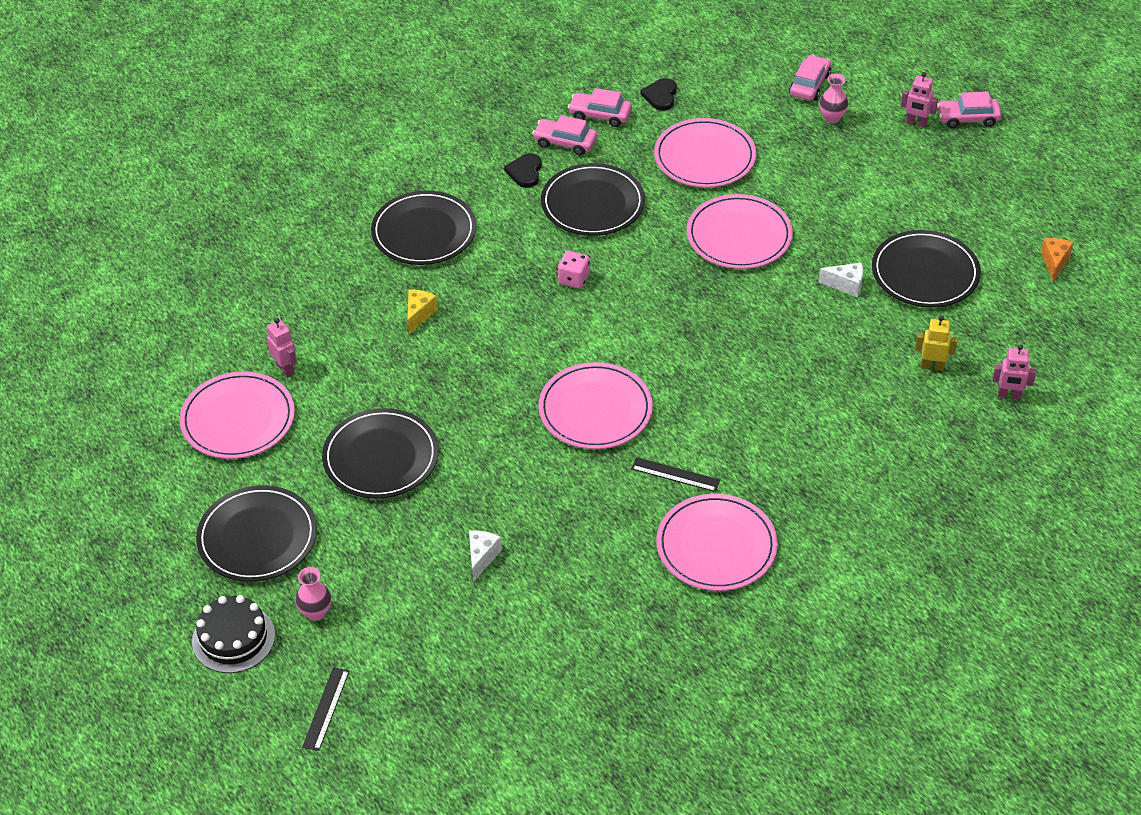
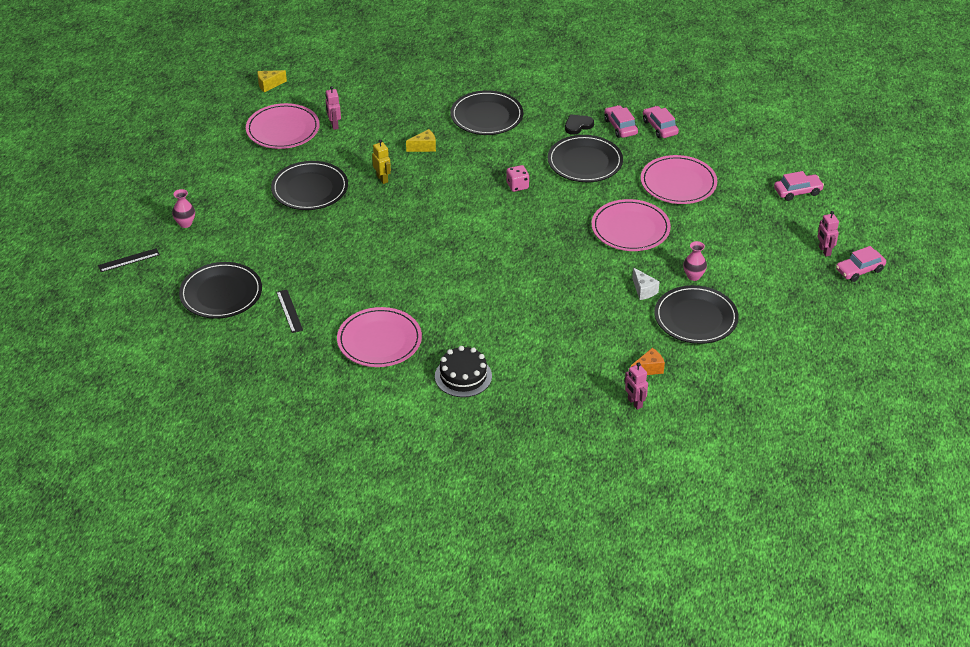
camera: 50 degrees right, 5 degrees down
black cake [192,595,275,673] -> black cake moved to [435,346,492,397]
black plate [196,485,317,582] -> black plate moved to [179,262,262,319]
pink robot [267,318,297,377] -> pink robot turned 150 degrees clockwise [325,86,341,130]
white cheese [469,530,502,582] -> none
pink plate [538,362,653,449] -> none
black ruler [631,457,720,492] -> black ruler moved to [276,290,303,333]
black heart [641,78,677,111] -> none
pink vase [819,74,848,123] -> pink vase moved to [683,241,707,281]
yellow robot [915,316,958,371] -> yellow robot moved to [372,139,391,184]
pink car [937,92,1002,128] -> pink car turned 75 degrees counterclockwise [836,246,886,282]
orange cheese [1041,238,1074,282] -> orange cheese moved to [631,348,665,375]
none -> yellow cheese [257,70,287,92]

